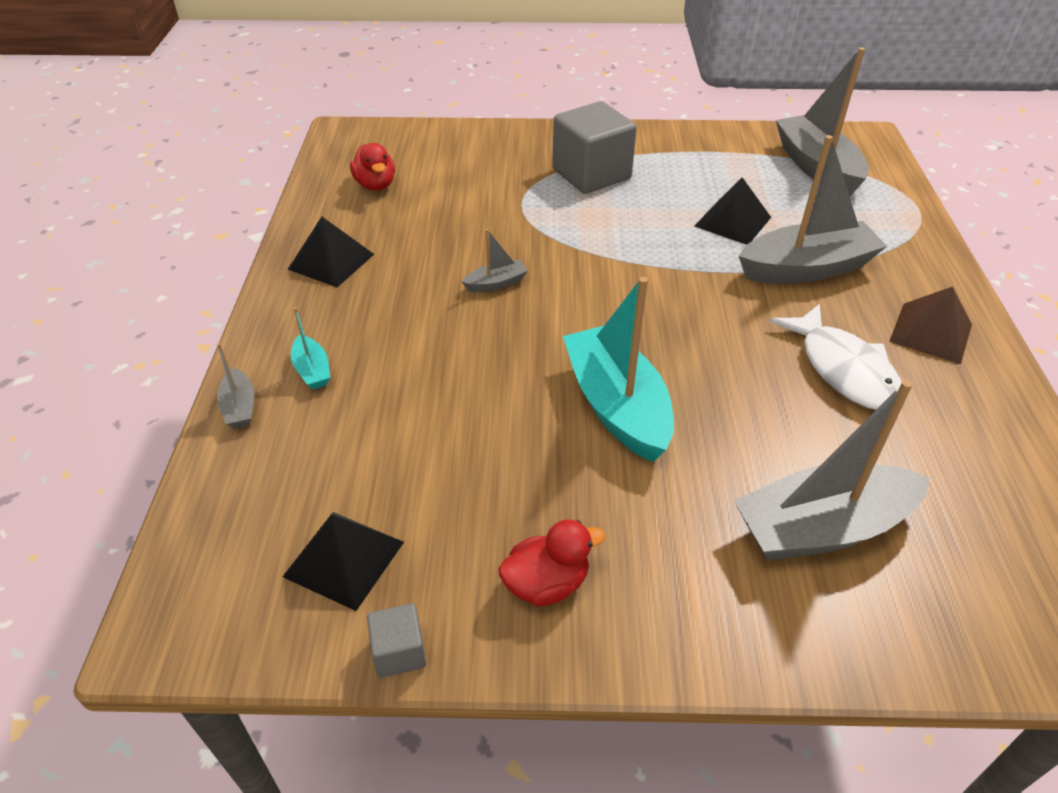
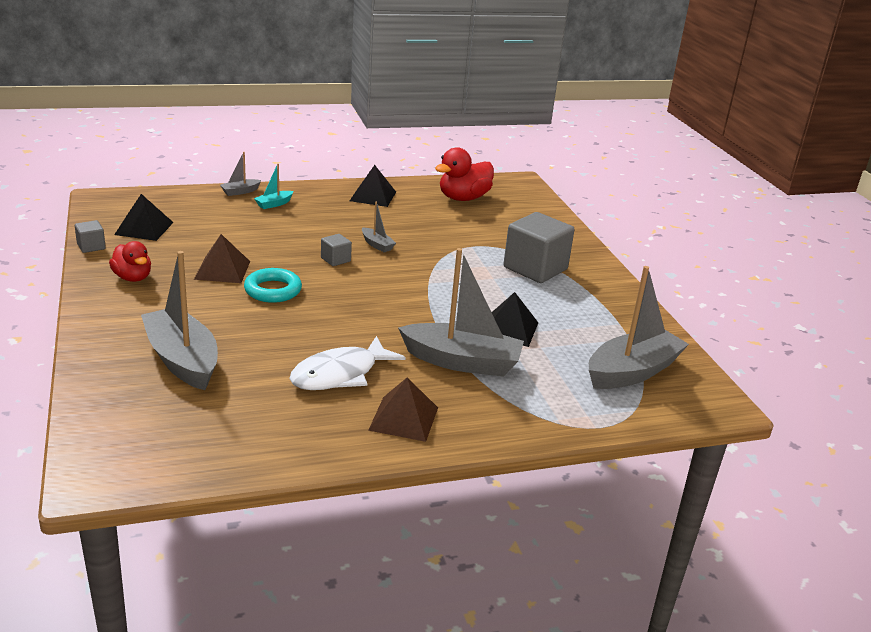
camera: 70 degrees right, 15 degrees down
red duck [350,143,395,191] -> red duck [435,147,494,201], size x1.54
turquoise boat [563,277,674,462] -> turquoise ring [244,268,302,303]
grey boat [739,135,887,284] -> grey boat turned 45 degrees counterclockwise [398,248,524,377]
none -> brown pyramid [194,234,250,283]
none -> grey cube [321,234,352,266]

